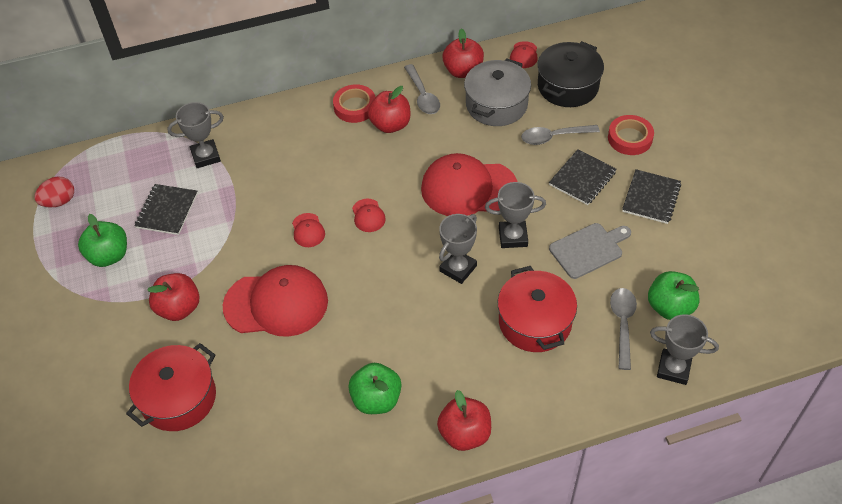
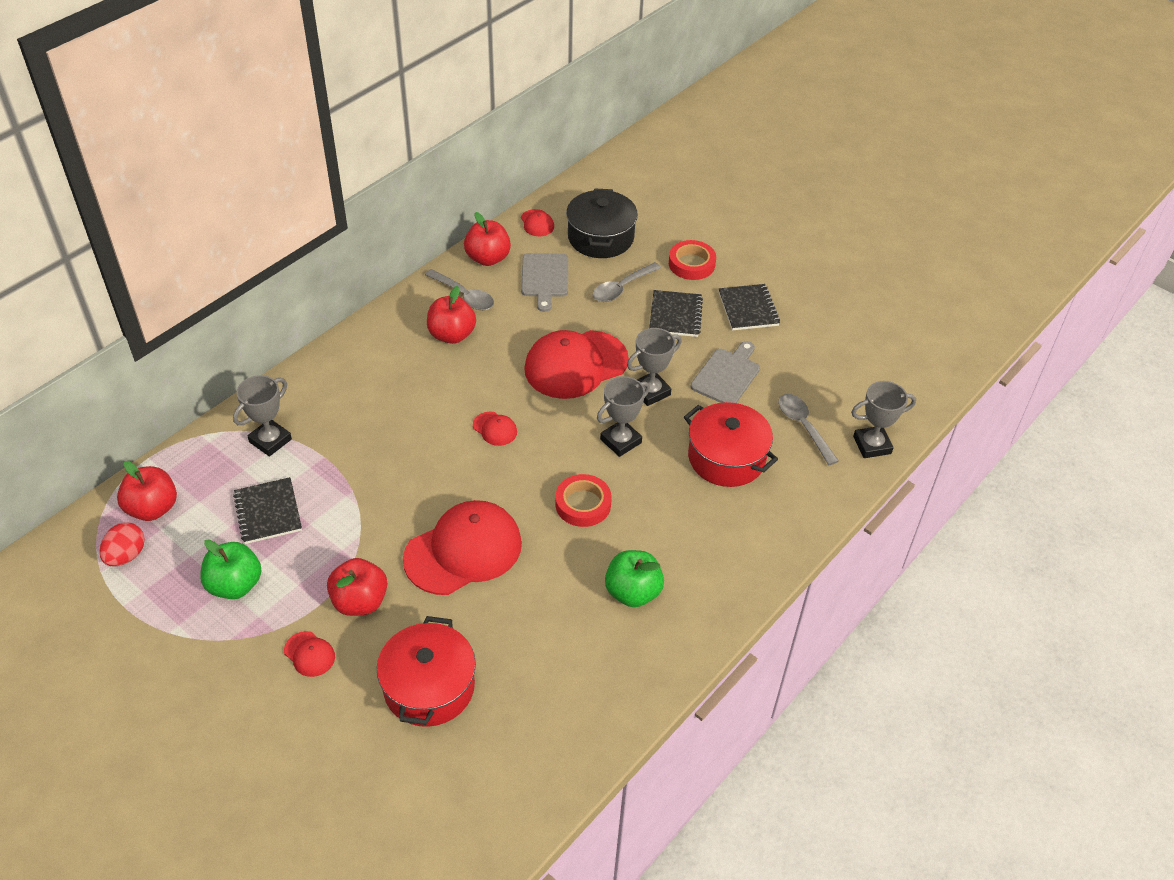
camera: 35 degrees left, 5 degrees down
red cap [292,213,325,247] -> red cap moved to [284,631,335,677]
red tape [333,84,375,123] -> red tape moved to [555,474,612,527]
red apple [437,390,491,451] -> red apple moved to [117,461,177,521]
grey trophy [439,214,477,284] -> grey trophy turned 45 degrees clockwise [597,376,650,457]
grey pot [464,58,531,126] -> grey cutting board [521,253,568,312]
green apple [648,271,700,320] -> none

